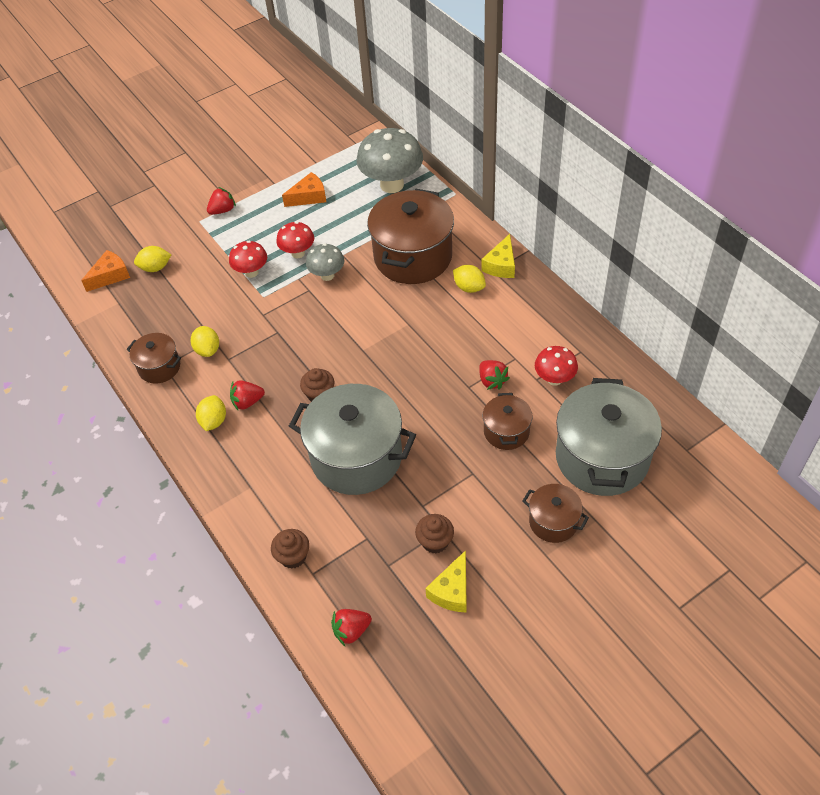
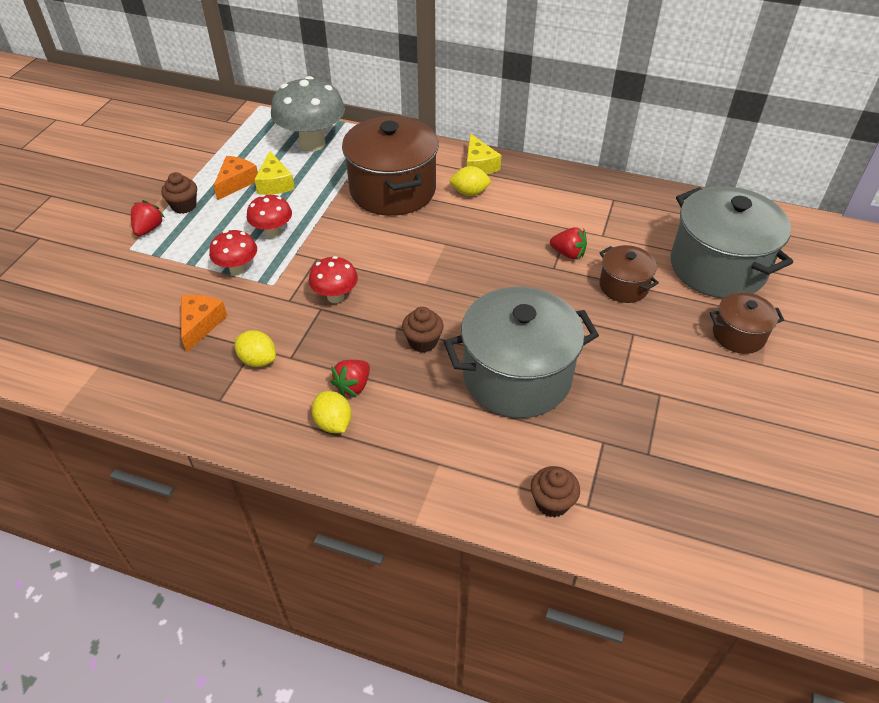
camera: 40 degrees left, 5 degrees down
orange cheese [81,250,130,292] -> orange cheese moved to [181,295,227,352]
brown pot [127,333,181,384] -> none
yellow lemon [134,246,171,272] -> none
grey mushroom [306,243,344,281] -> none
red strawberry [331,609,372,646] -> none
brown cupcake [415,514,454,553] -> brown cupcake moved to [161,172,197,214]
yellow cheese [425,550,467,613] -> yellow cheese moved to [254,151,295,195]
red mushroom [535,346,578,386] -> red mushroom moved to [309,256,358,303]

